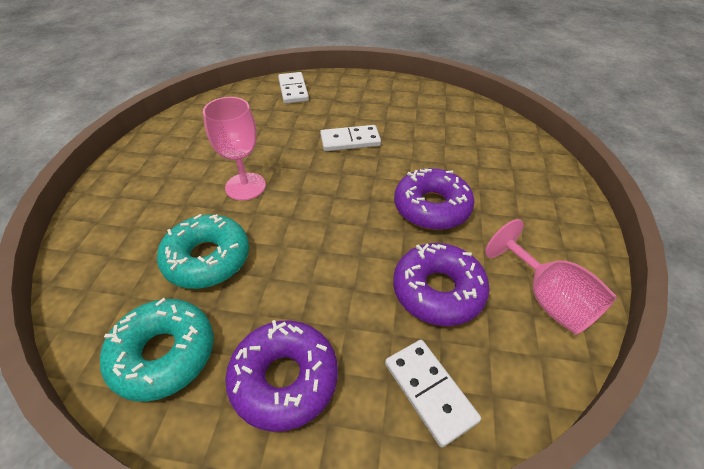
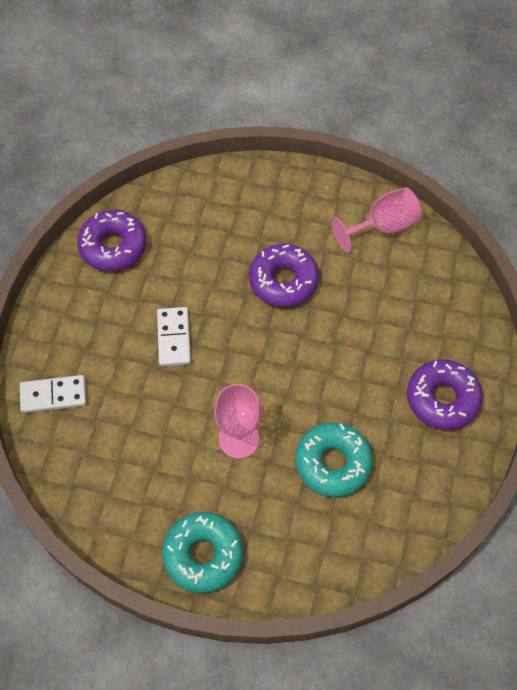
camera: 85 degrees left, 15 degrees up
turquoise donut [100,298,214,402] -> turquoise donut moved to [162,512,243,593]
white domino [385,340,481,447] -> none
purple donut [393,243,490,326] -> purple donut moved to [77,210,146,271]

